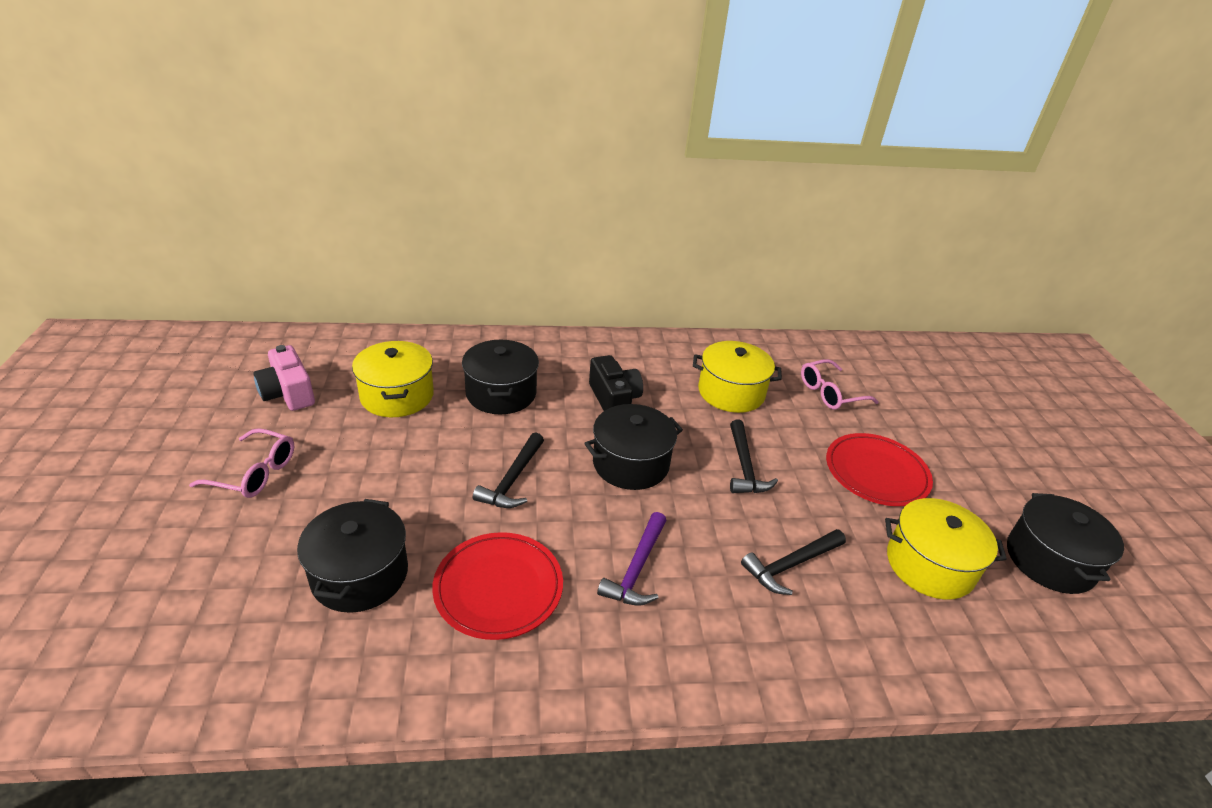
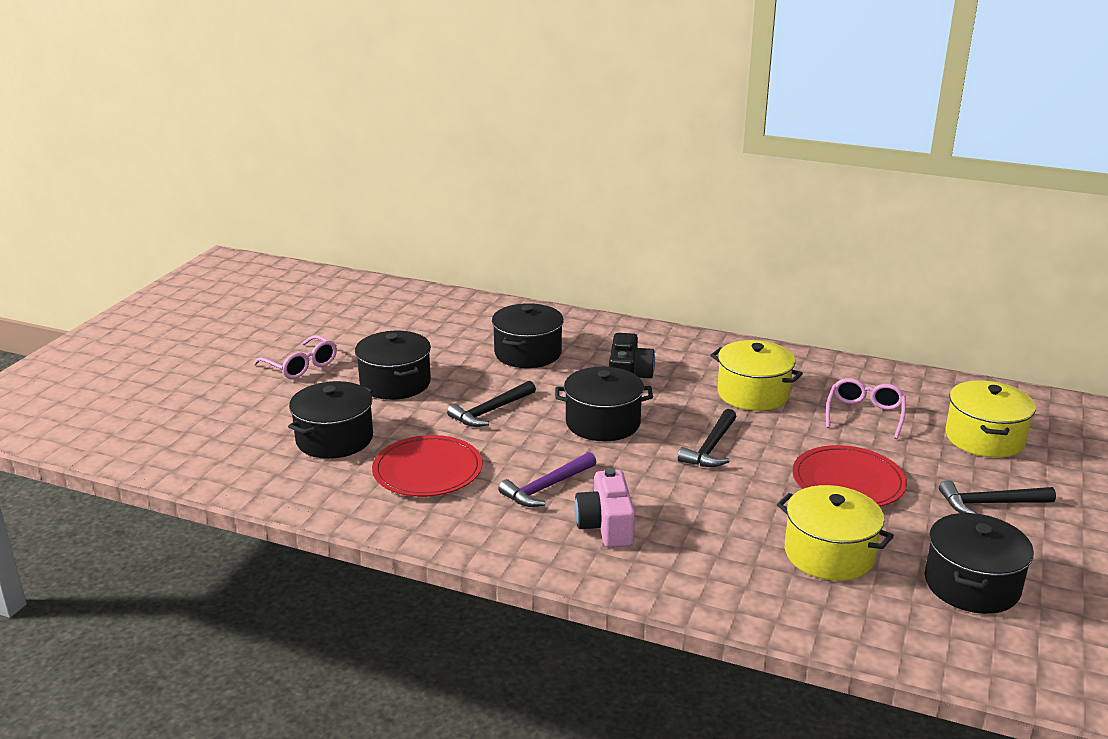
camera: 30 degrees right, 10 degrees down
pink camera [253,345,315,411] -> pink camera moved to [574,468,635,547]
yellow pot [352,341,434,417] -> yellow pot moved to [945,380,1036,458]
black hammer [741,529,846,595] -> black hammer moved to [939,480,1056,514]
pink glasses [801,359,879,410] -> pink glasses turned 105 degrees clockwise [826,378,906,439]
none -> black pot [355,331,431,400]

